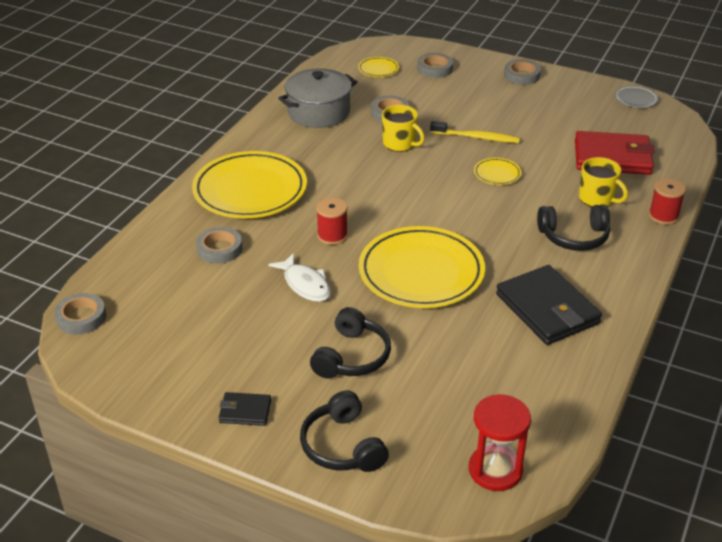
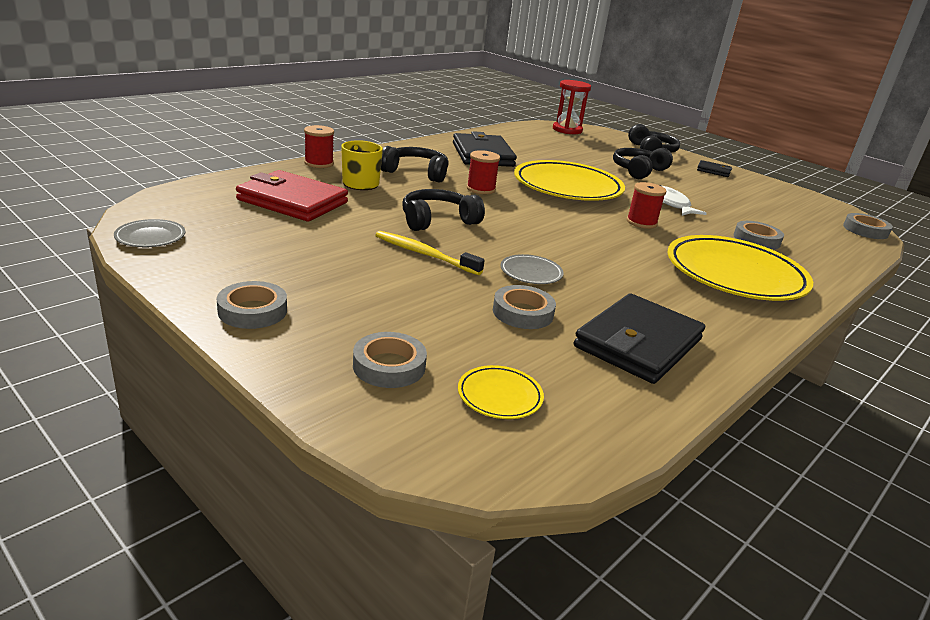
camera: 165 degrees left, 10 degrees down
grey pot [278,68,357,128] -> black wallet [574,293,705,384]
yellow mug [382,105,425,152] -> grey plate [501,254,564,284]
yellow plate [474,158,521,185] -> black headphones [402,189,485,231]
none -> red spool [467,150,500,194]

